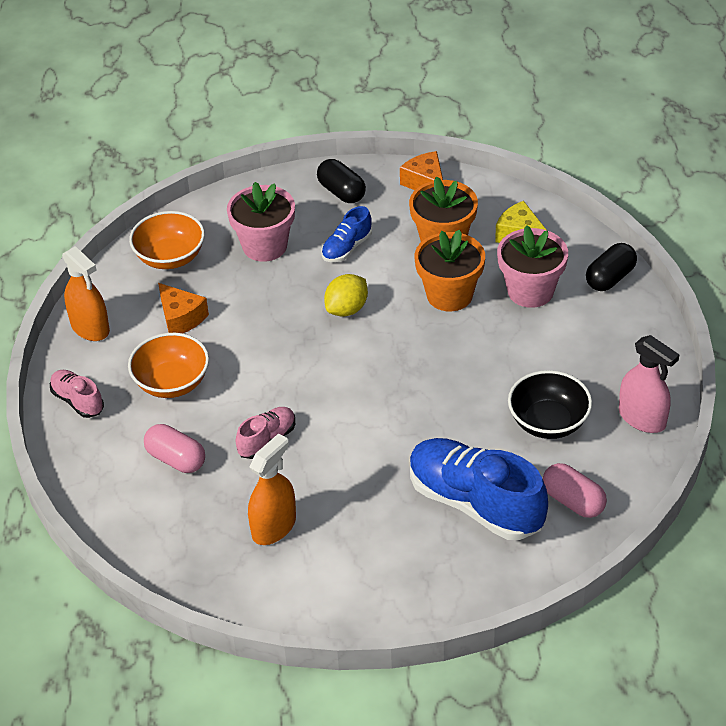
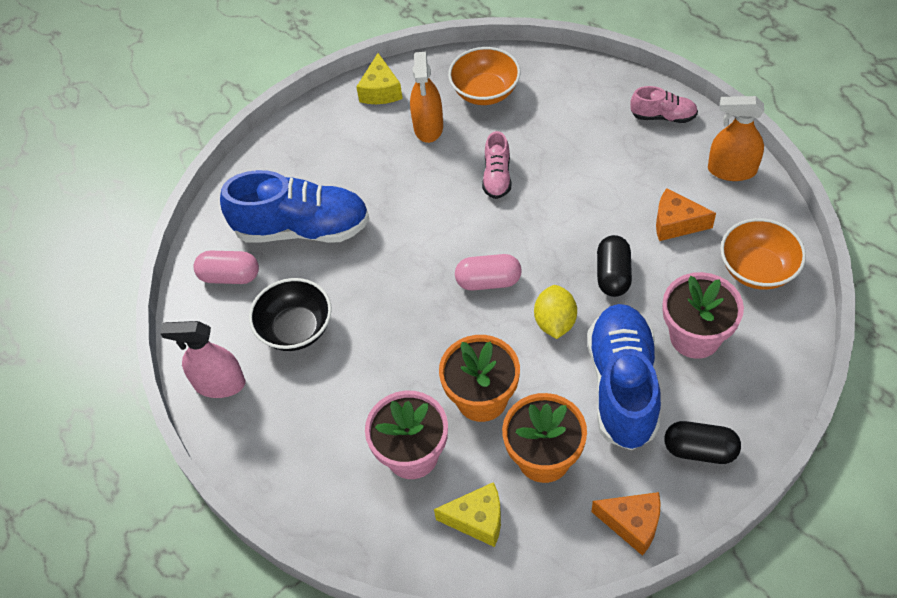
camera: 145 degrees right, 10 degrees up
orange bowl [128,333,209,398] -> orange bowl moved to [448,47,521,105]
pink capsule [144,424,205,473] -> pink capsule moved to [455,254,522,290]
blue shoe [321,206,372,262] -> blue shoe [587,304,661,450], size x2.03
black capsule [586,243,637,291] -> black capsule moved to [597,235,632,297]
none -> yellow cheese [356,53,403,104]

